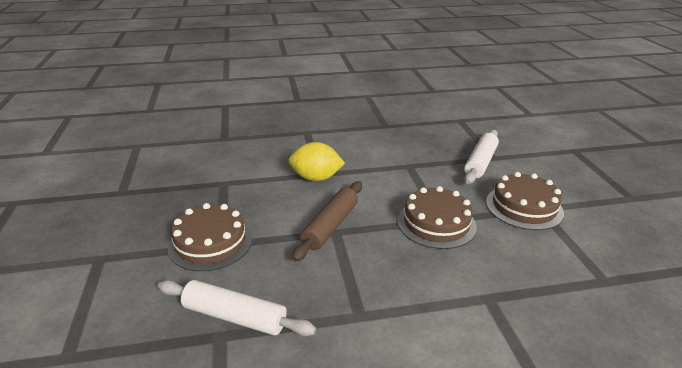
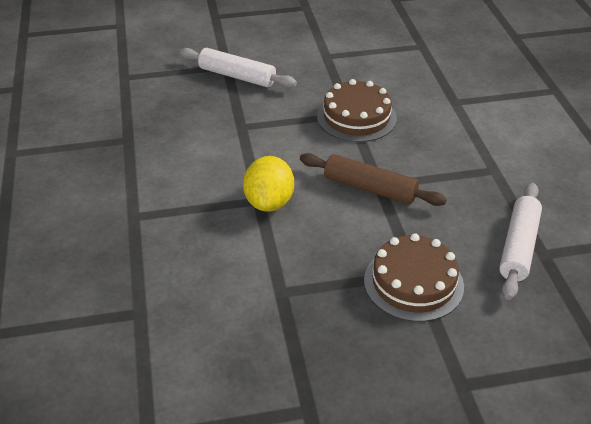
camera: 90 degrees left, 10 degrees up
brown cake [486,172,564,230] -> none

